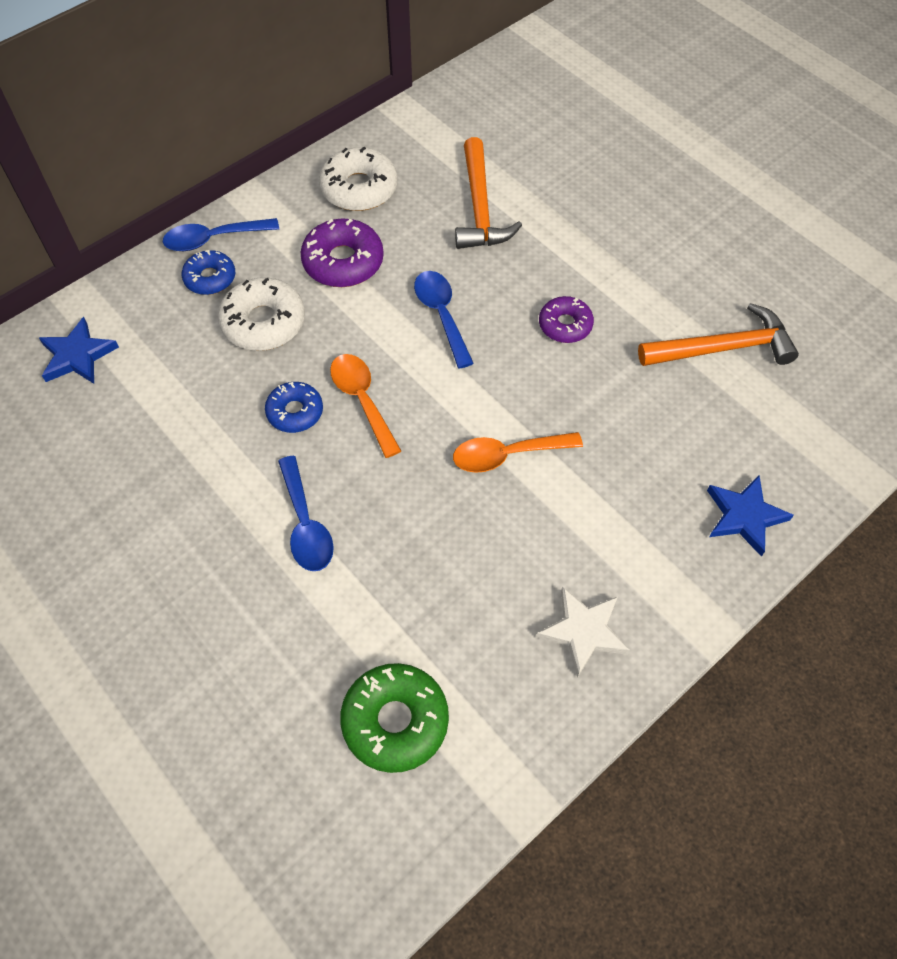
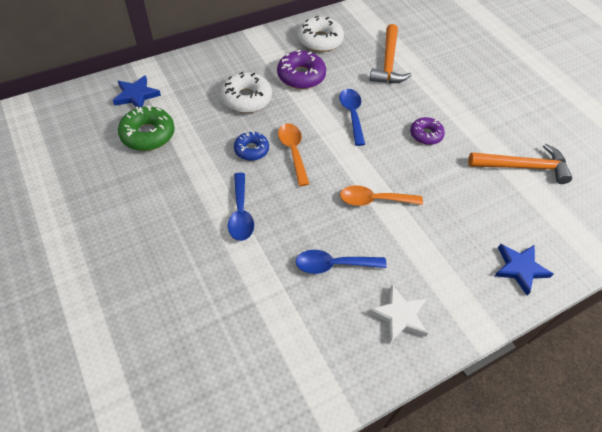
camera: 10 degrees right, 5 degrees down
blue spoon [163,218,279,251] -> blue spoon moved to [296,250,387,274]
blue donut [182,250,235,295] -> none
green donut [340,663,449,773] -> green donut moved to [118,106,175,151]

